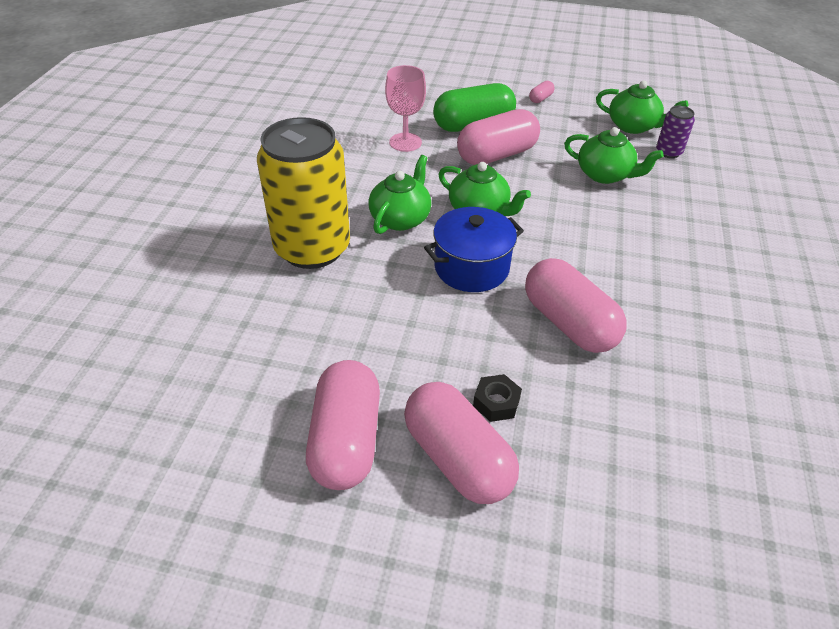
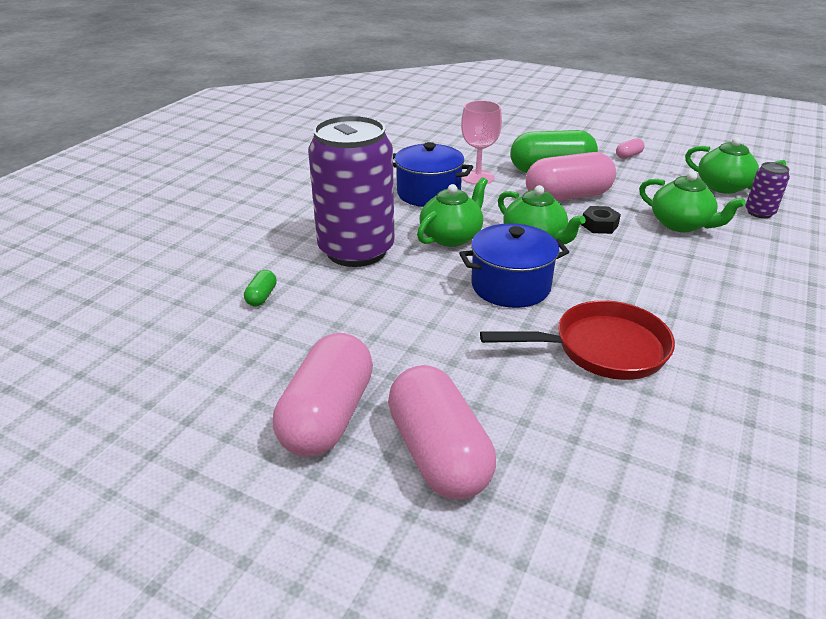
camera: 15 degrees right, 10 degrees down
yellow can [257,117,350,269] -> purple can [308,115,394,267]
black nut [473,374,522,422] -> black nut moved to [581,206,621,234]
pink capsule [525,258,627,353] -> red pan [480,300,675,380]
none -> green capsule [244,270,277,306]
none -> blue pot [393,142,473,207]

